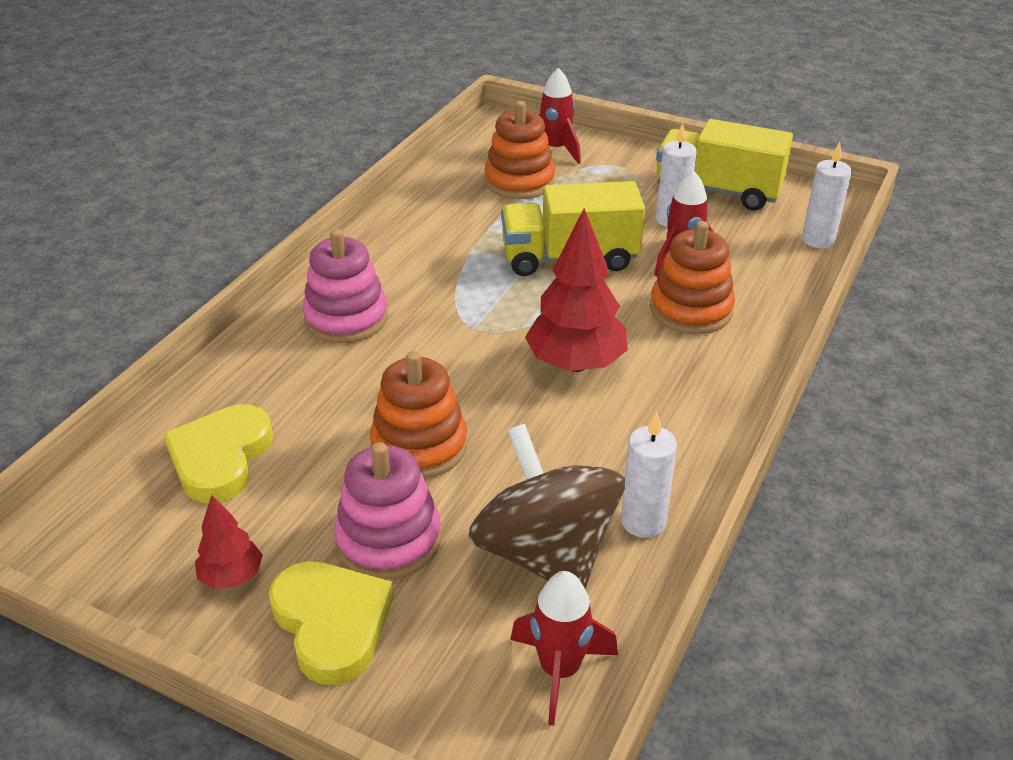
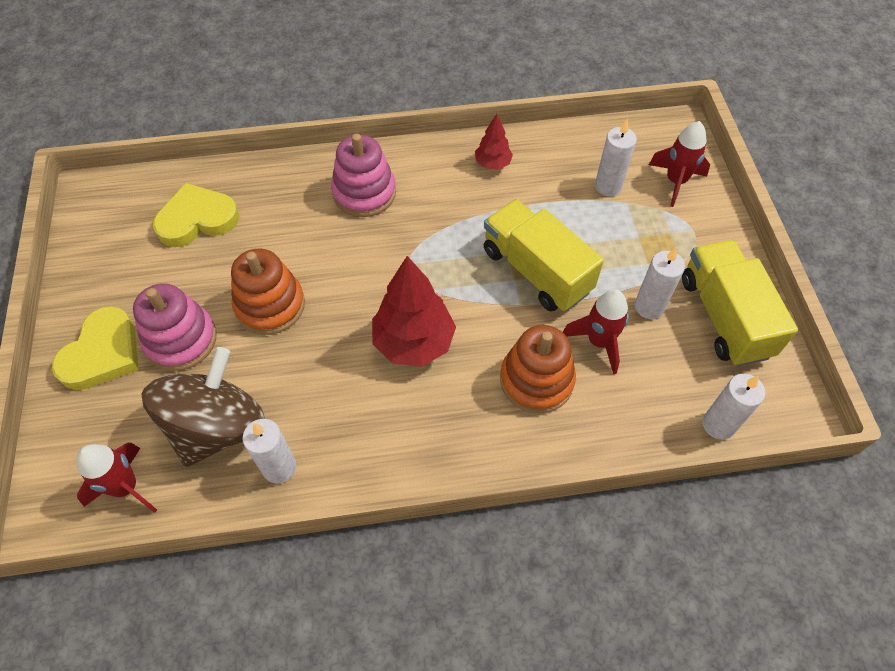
camera: 55 degrees right, 20 degrees up
red tree [195,495,263,589] -> red tree moved to [475,114,513,170]
orange stacking toy [484,101,555,199] -> white candle [595,119,637,196]

